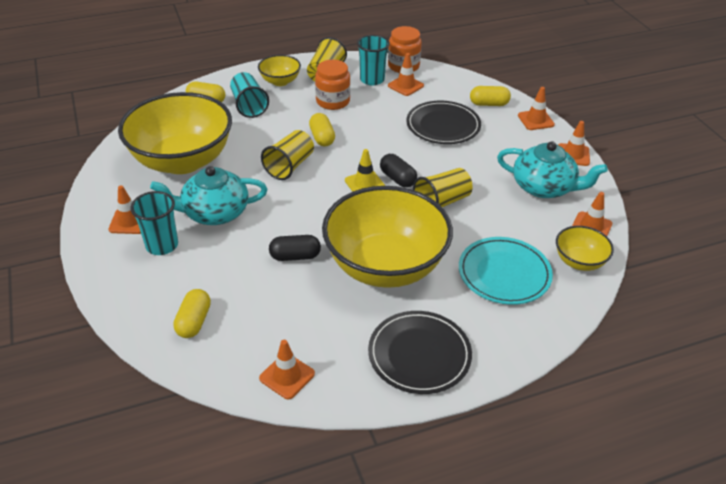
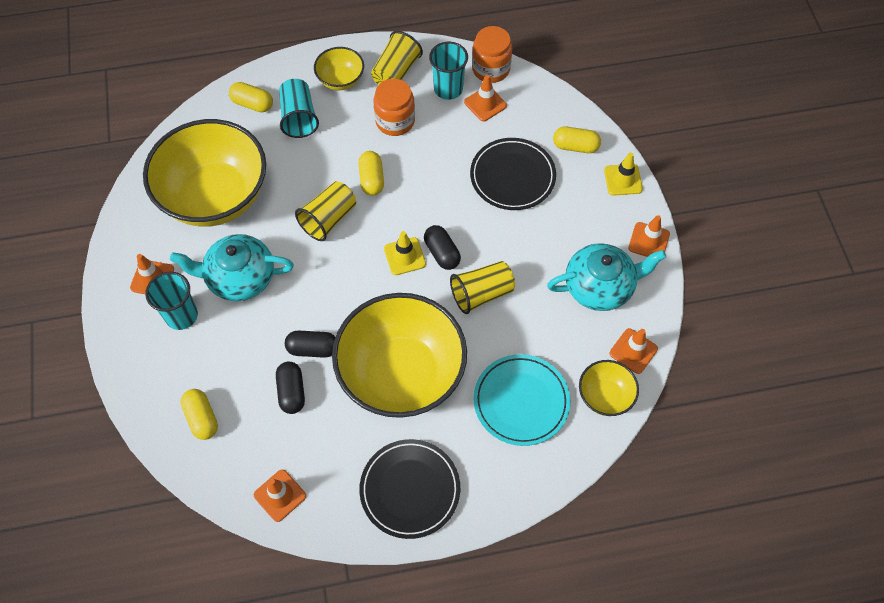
camera: 10 degrees right, 20 degrees up
yellow capsule [173,289,211,338] -> yellow capsule turned 45 degrees counterclockwise [181,389,218,440]
turquoise teapot [497,141,608,198] -> turquoise teapot turned 45 degrees counterclockwise [547,243,666,311]
orange traffic cone [518,87,555,130] -> yellow traffic cone [604,152,643,196]
none -> black capsule [276,362,305,414]

